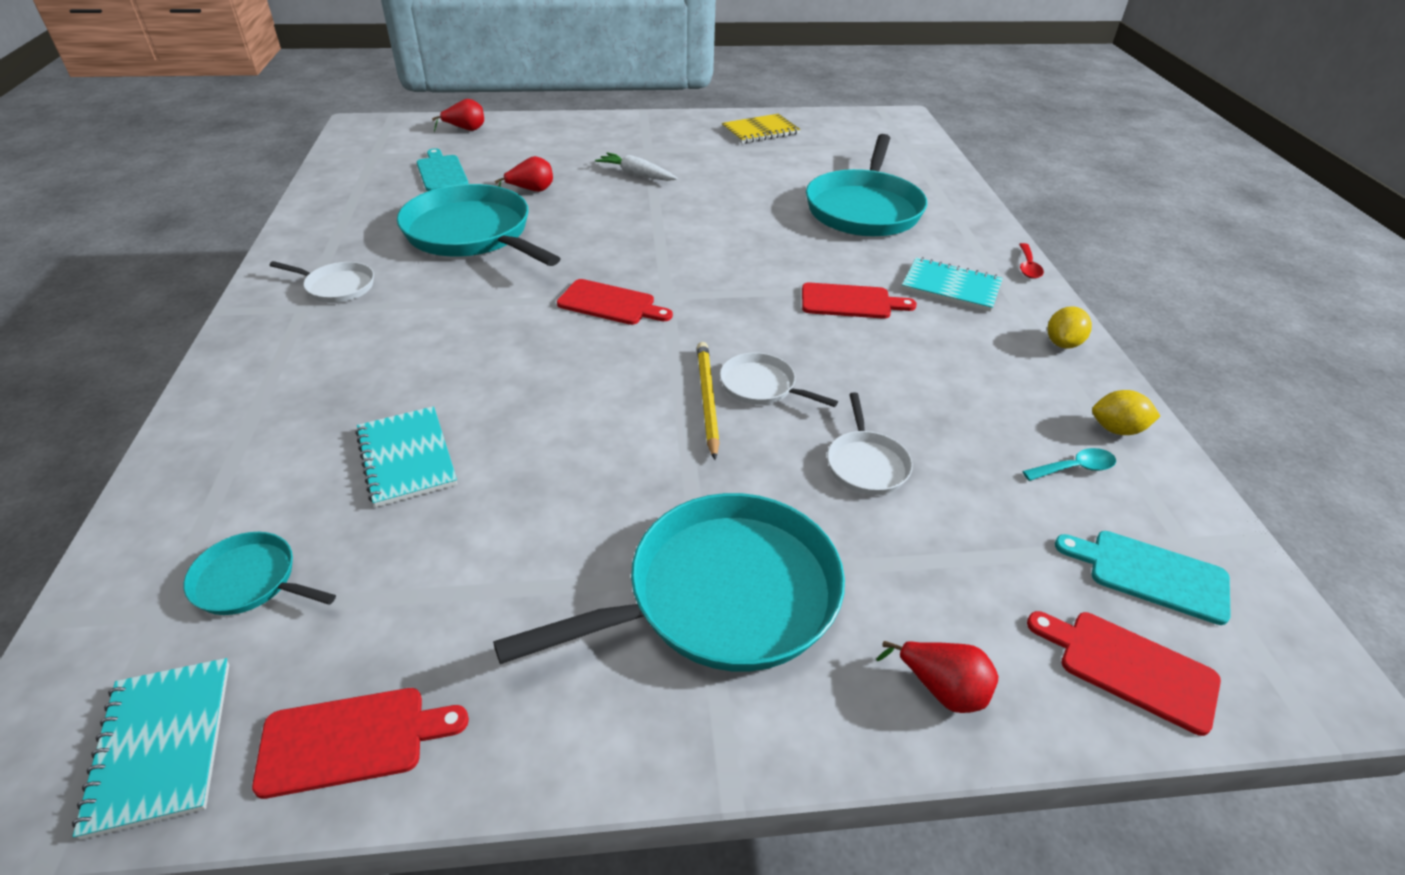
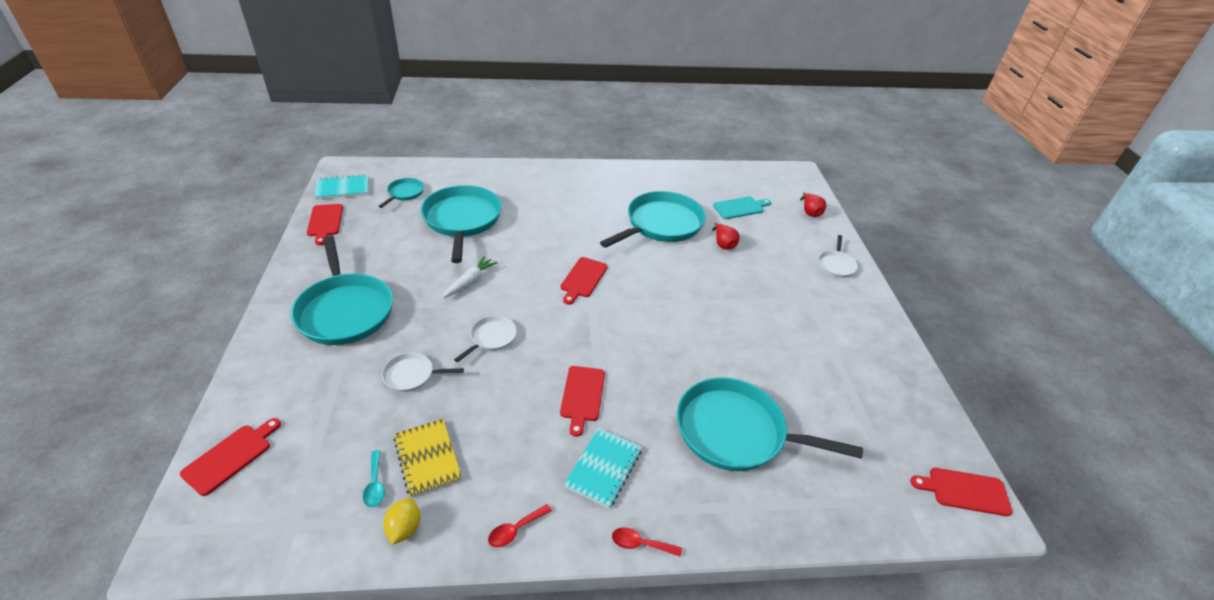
camera: 90 degrees right, 0 degrees up
white pan [269,261,374,303] -> white pan moved to [818,235,858,278]
turquoise notebook [355,406,457,507] -> turquoise pan [421,185,502,263]
white carrot [595,152,677,181] -> white carrot moved to [442,256,498,298]
yellow pencil [697,342,720,460] -> none
yellow notebook [721,114,800,143] -> yellow notebook moved to [393,419,462,498]
red pear [876,641,998,713] -> none
yellow lemon [1048,306,1092,349] -> red spoon [488,504,552,547]
turquoise cutting board [1055,531,1231,625] -> none
none -> red cutting board [910,468,1012,516]

